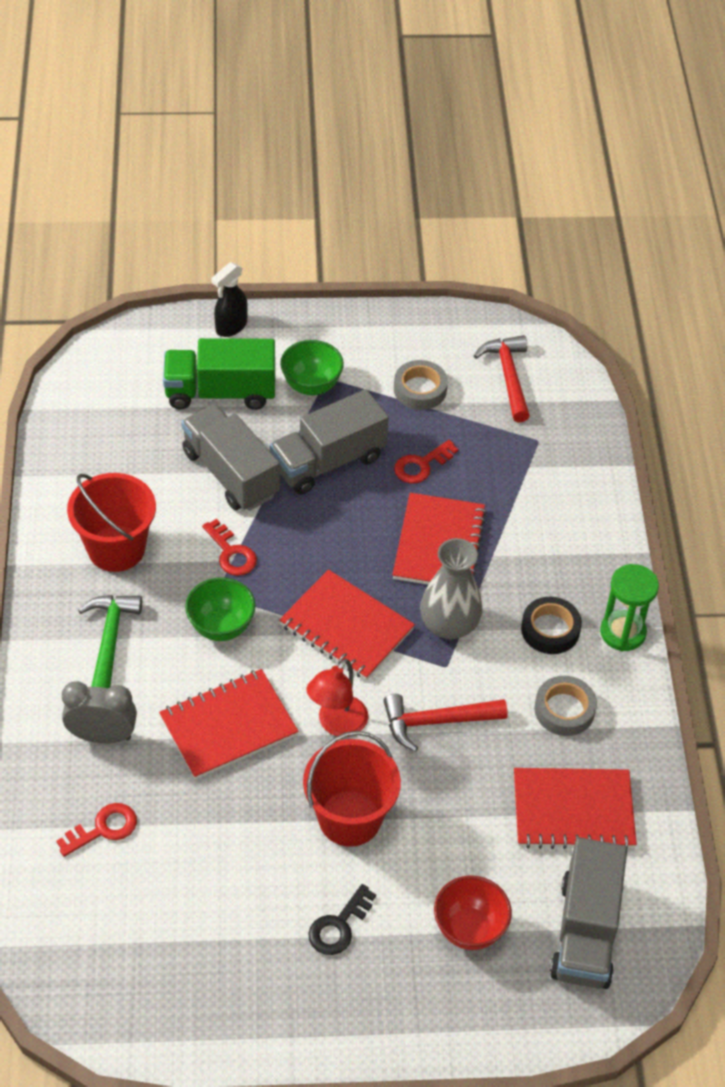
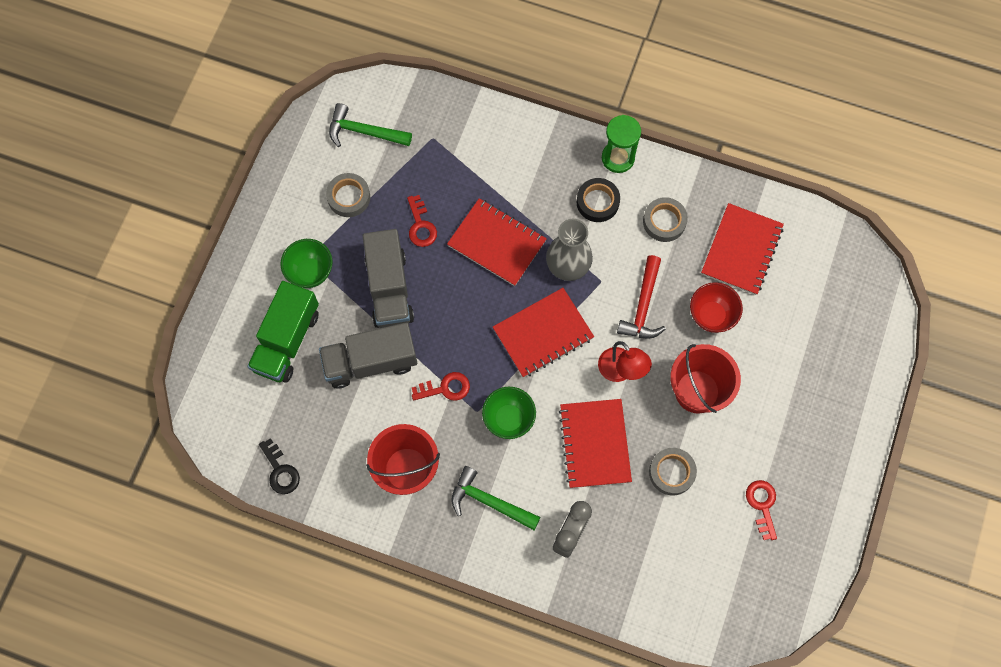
camera: 65 degrees left, 20 degrees up
red key [56,803,137,857] -> red key moved to [746,480,777,540]
black spray bottle [211,262,248,337] -> none
black key [308,884,376,955] -> black key moved to [259,438,300,494]
red bowl [434,875,512,950] -> red bowl moved to [690,282,743,333]
red hammer [474,335,530,422] -> green hammer [329,103,412,147]
grey truck [550,837,627,989] -> none
none -> grey tape [649,448,697,495]

